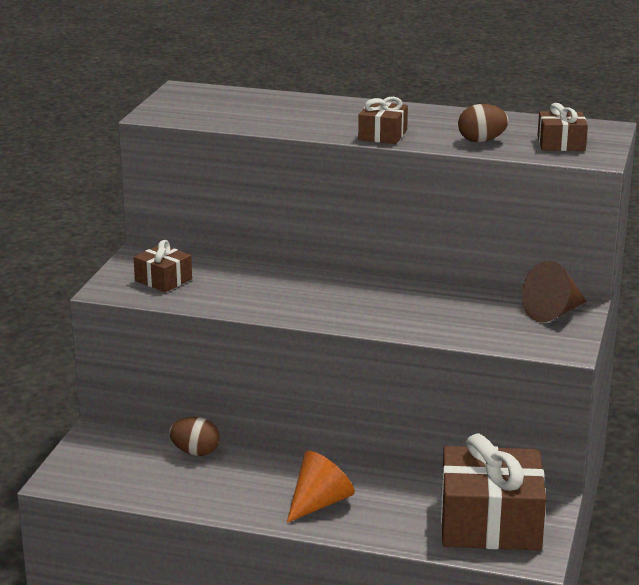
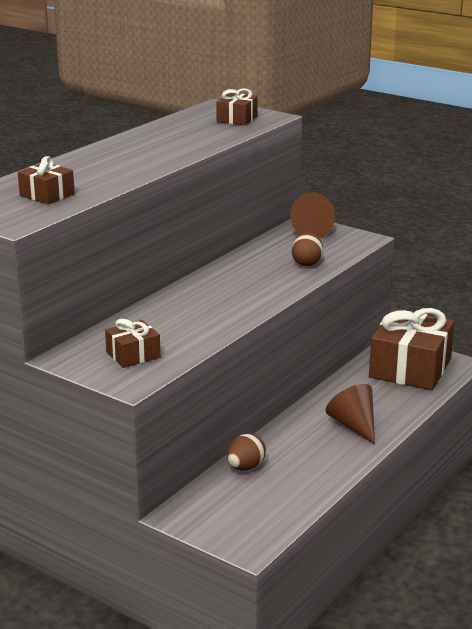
camera: 70 degrees left, 0 degrees up
orange cone [287,451,355,523] -> brown cone [326,384,375,444]
brown gift [358,97,408,144] -> brown gift moved to [18,156,75,204]
brown egg [458,104,509,142] -> brown egg moved to [292,233,323,266]

